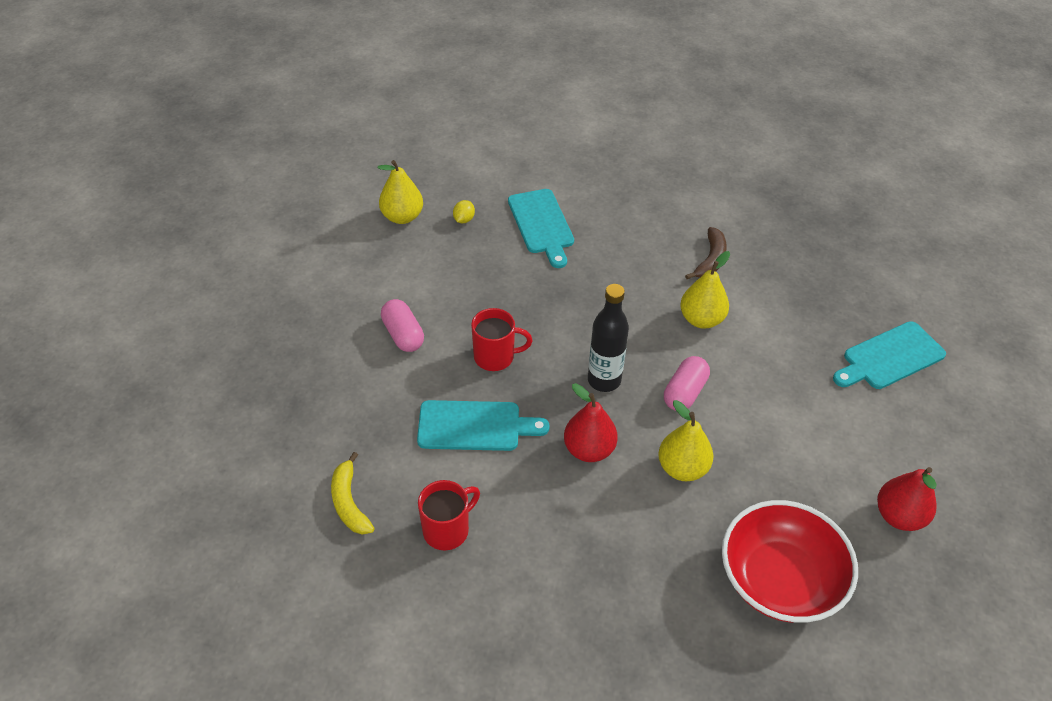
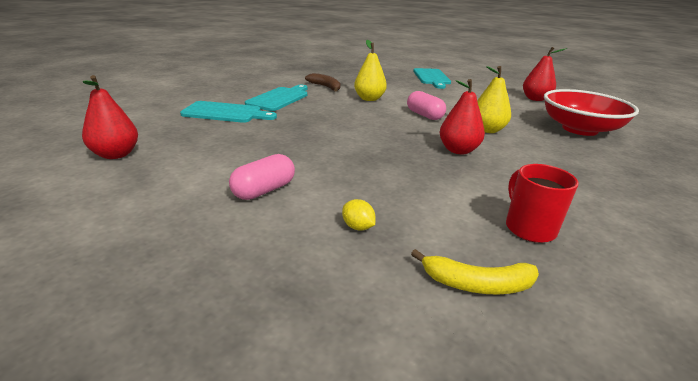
camera: 65 degrees left, 20 degrees down
yellow pear [378,160,423,224] -> red pear [82,75,138,159]
pink capsule [381,299,424,352] -> pink capsule turned 45 degrees counterclockwise [229,154,295,200]
turquoise cutting board [417,400,550,451] -> turquoise cutting board moved to [245,85,307,111]
yellow lemon [453,200,475,223] -> yellow lemon moved to [342,199,376,230]
red mug [471,308,532,371] -> none
black bottle [588,284,629,392] -> none

